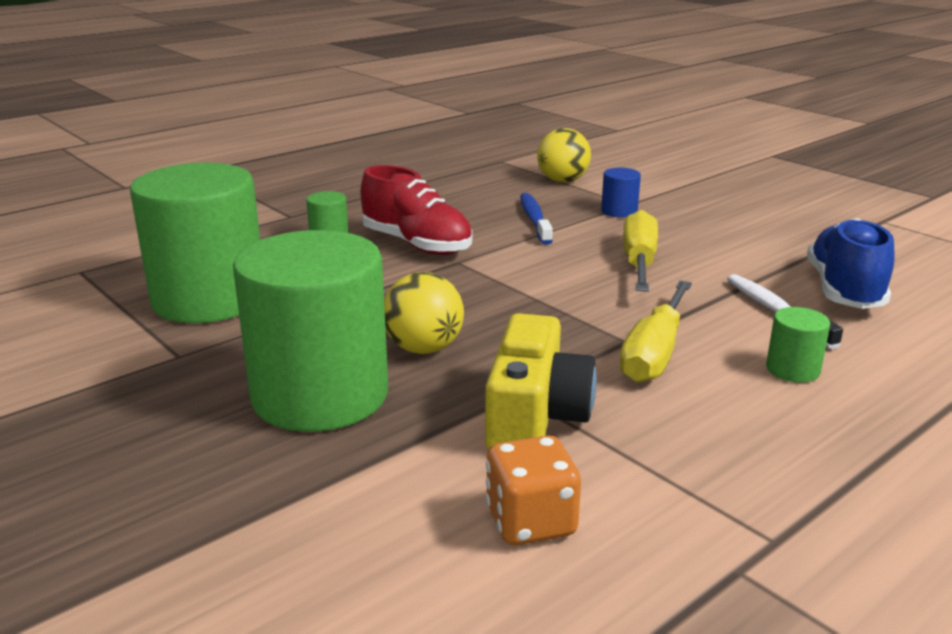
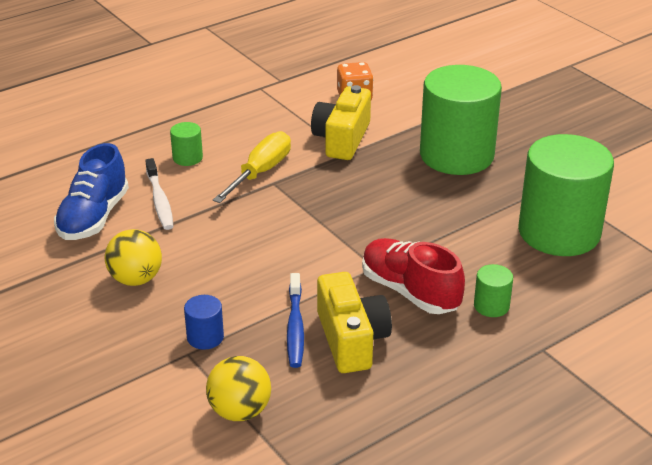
camera: 175 degrees left, 10 degrees up
yellow ball [384,272,464,354] -> yellow ball moved to [105,229,162,286]
yellow screwdriver [623,210,658,292] -> none
none -> yellow camera [317,272,392,373]

